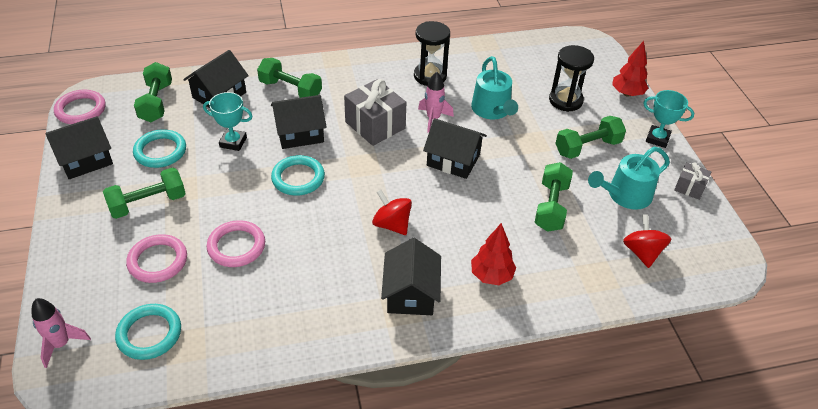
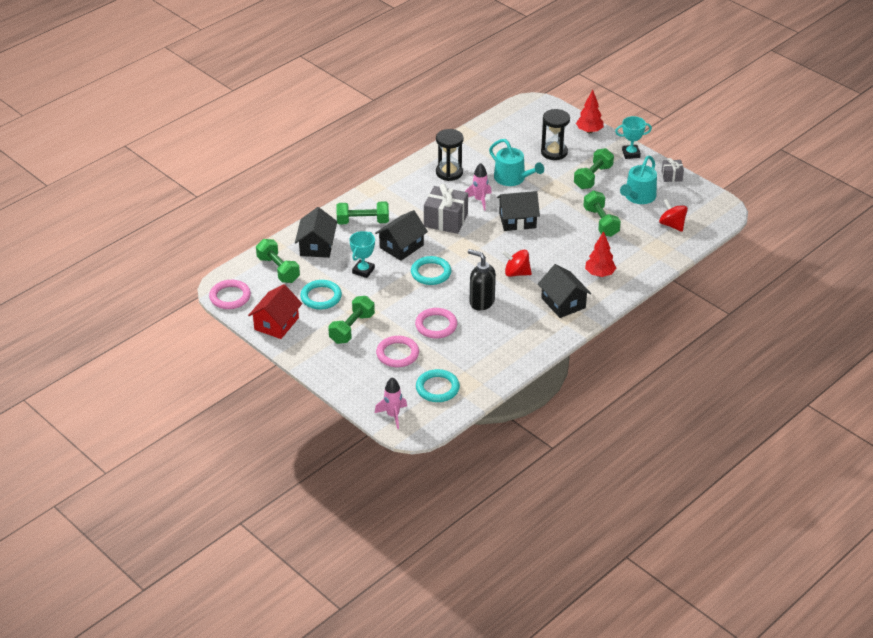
camera: 30 degrees left, 5 degrees down
black house [45,116,113,179] -> red house [248,284,302,339]
turquoise trophy [203,92,253,151] -> turquoise trophy turned 45 degrees counterclockwise [349,231,375,278]
none -> black soap dispenser [468,249,496,311]

